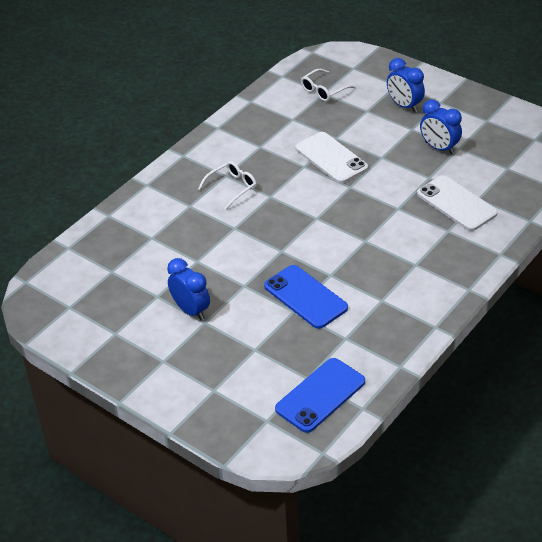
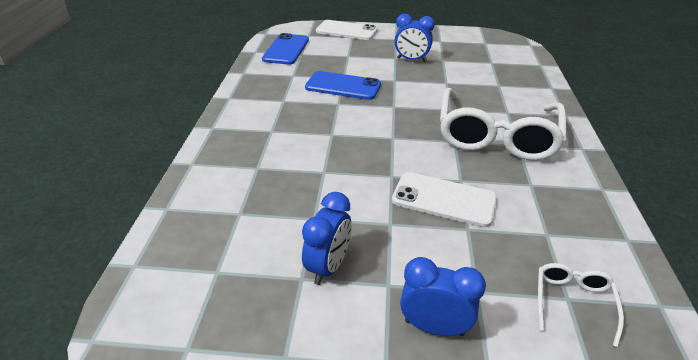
camera: 145 degrees right, 5 degrees down
white glasses [198,161,257,210] -> white glasses [440,88,567,161], size x2.28
white phone [417,175,498,231] -> white phone moved to [316,20,378,40]
blue clock [420,99,462,155] -> blue clock turned 105 degrees clockwise [302,192,352,285]

